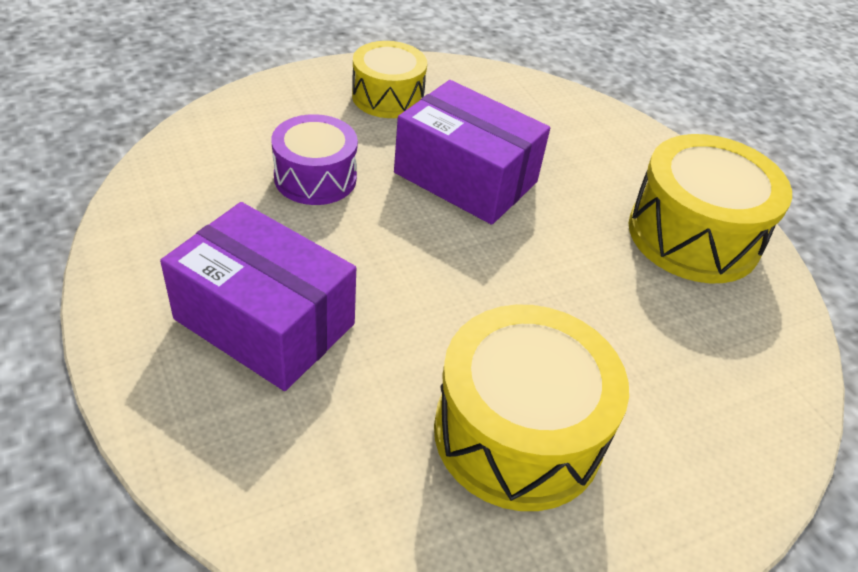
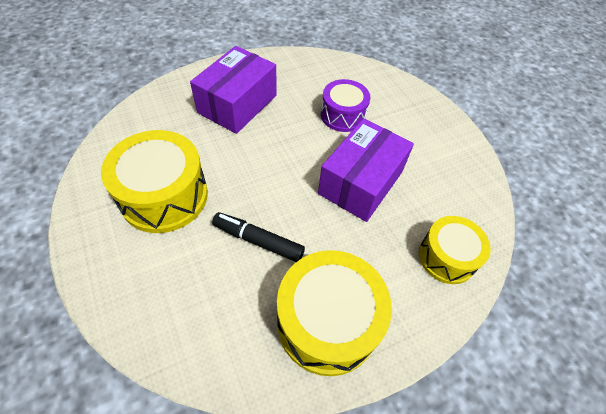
camera: 90 degrees right, 10 degrees up
yellow drum [352,41,427,118] -> yellow drum moved to [419,216,491,284]
none -> black marker [212,212,305,262]

